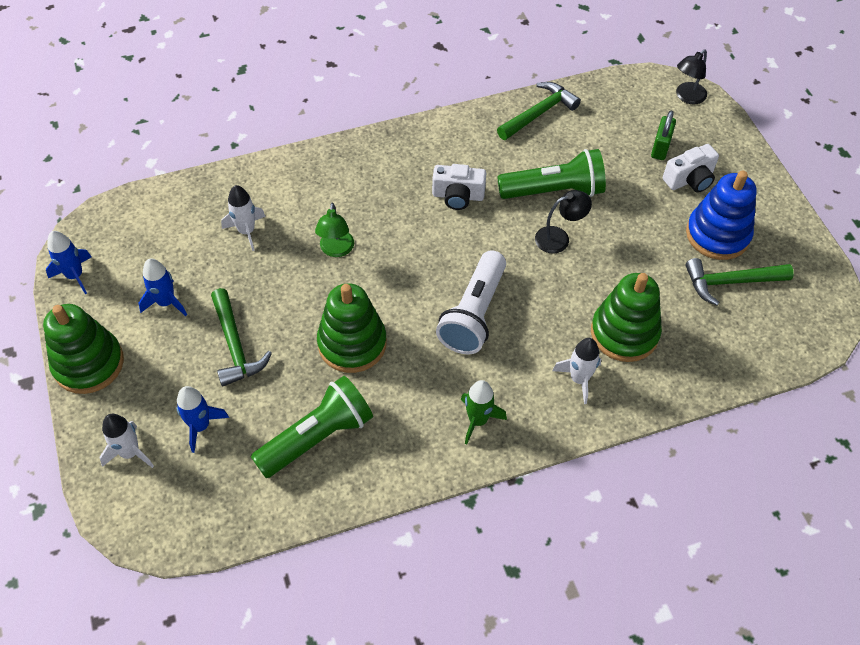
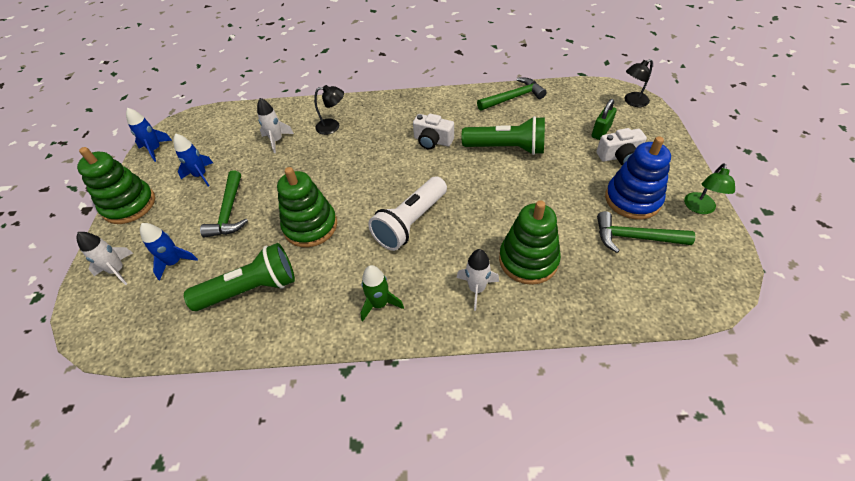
camera: 20 degrees right, 5 degrees down
green lamp [315,203,354,257] -> green lamp moved to [684,163,735,214]
black lamp [535,190,592,253] -> black lamp moved to [314,85,344,135]

